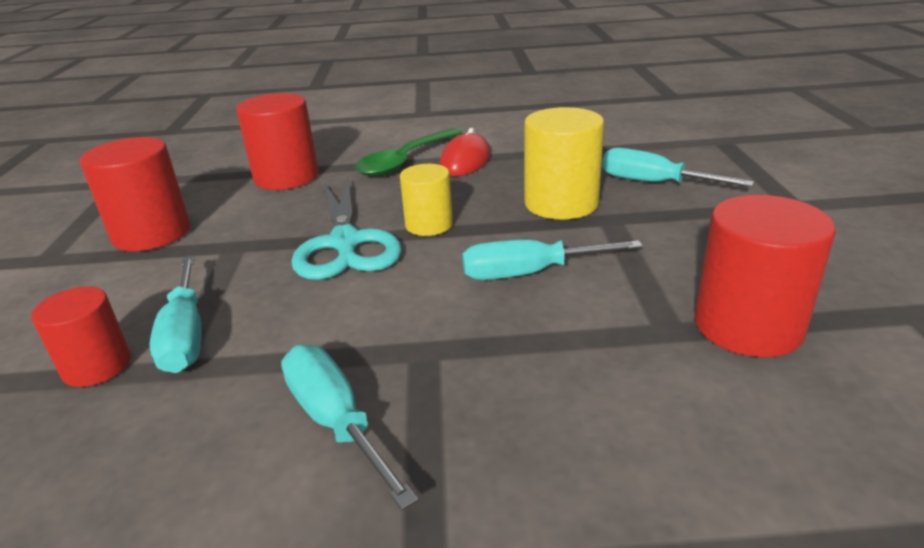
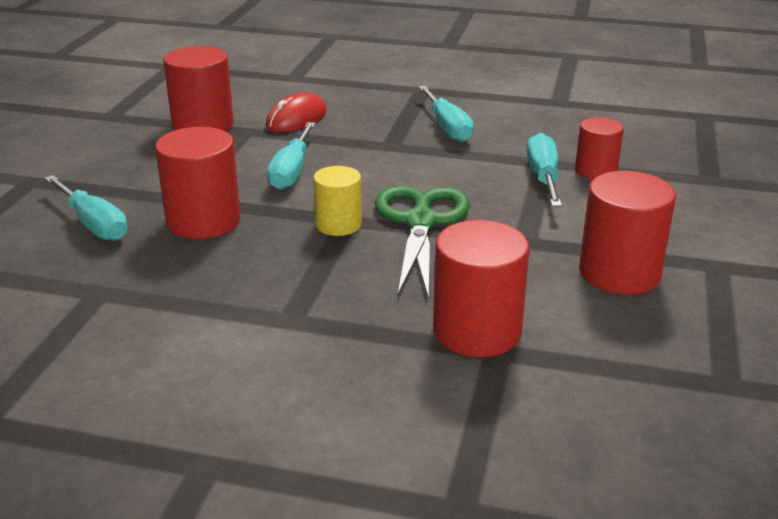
camera: 165 degrees left, 0 degrees up
turquoise scissors [291,177,402,280] -> green scissors [375,185,470,300]
green spoon [355,128,463,177] -> none
red mouse [439,128,491,176] -> red mouse moved to [266,92,327,132]
turquoise screwdriver [462,239,643,280] -> turquoise screwdriver turned 90 degrees clockwise [267,122,316,190]
yellow cylinder [524,107,604,219] -> red cylinder [155,127,241,239]

